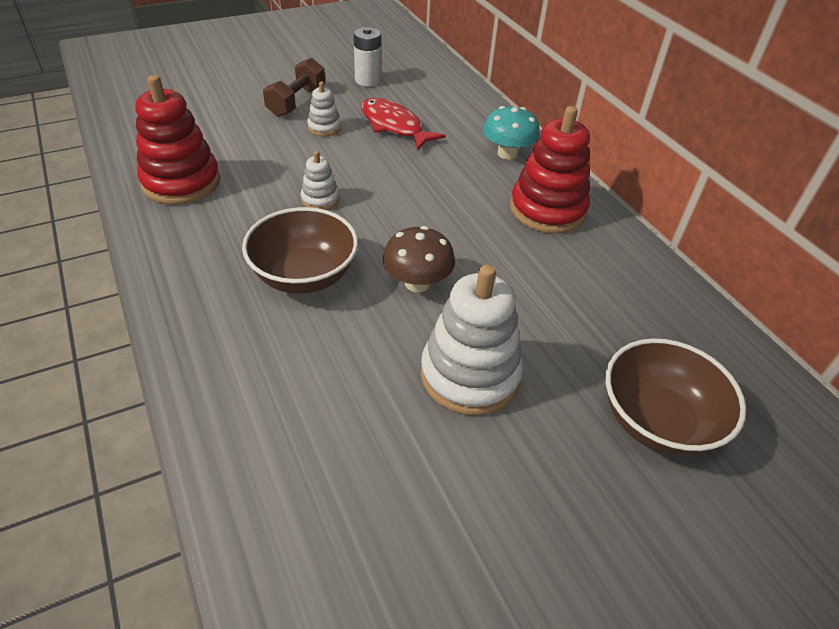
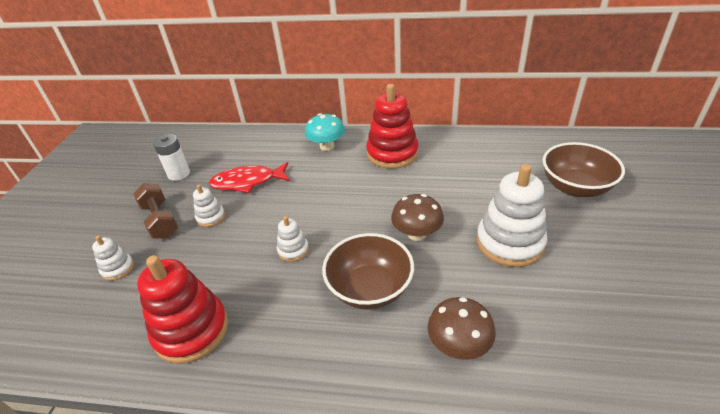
camera: 50 degrees left, 5 degrees down
none -> white stacking toy [92,235,134,281]
none -> brown mushroom [428,297,496,360]

